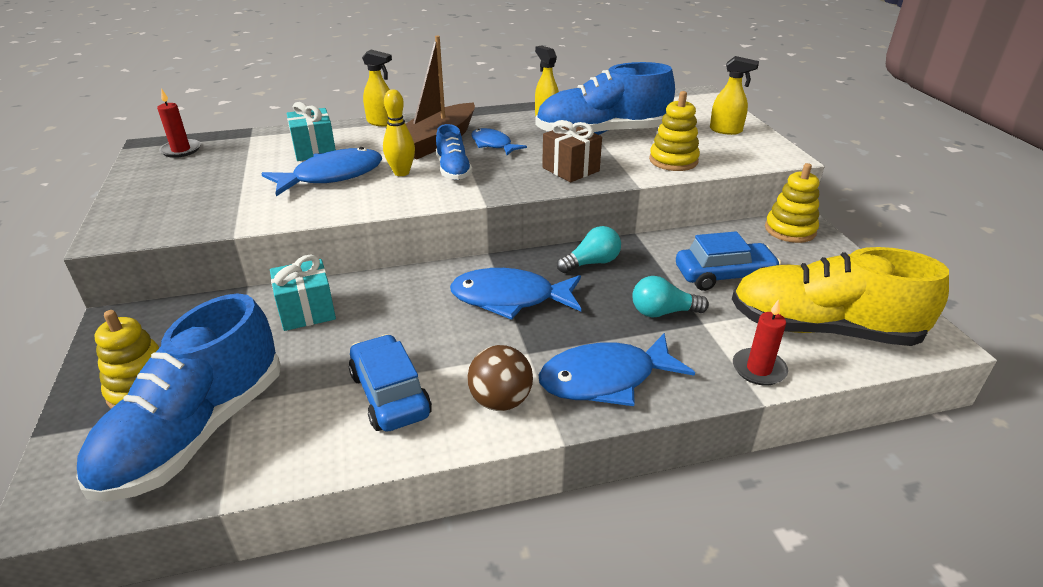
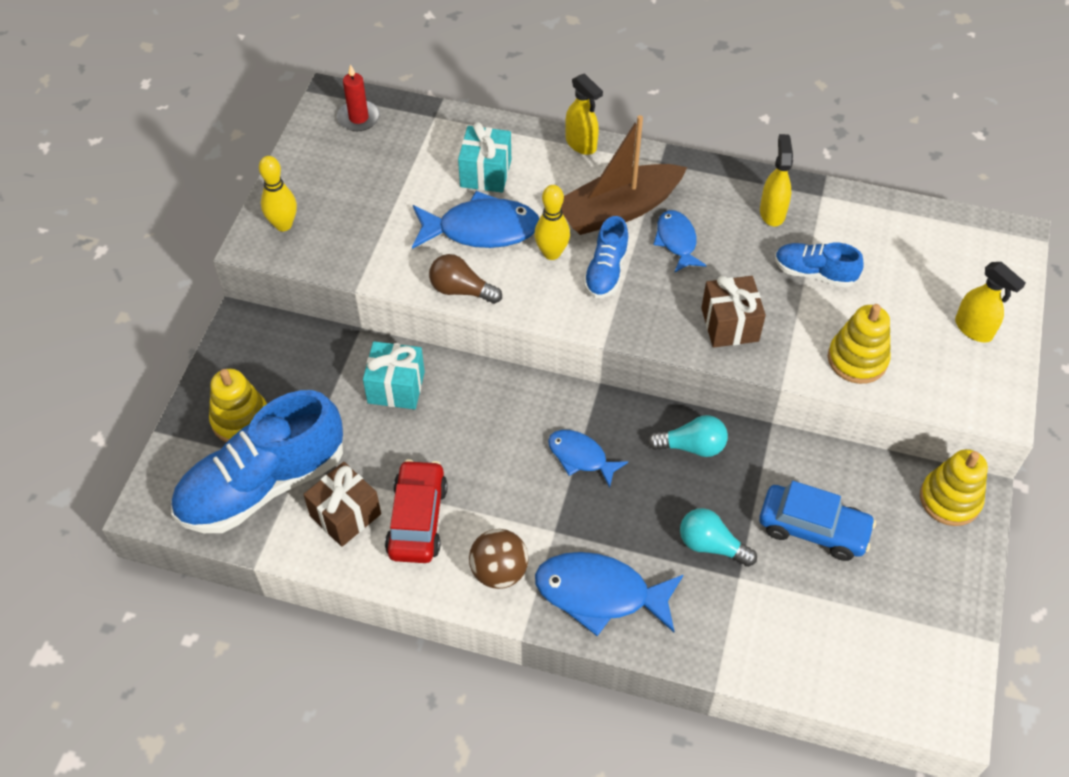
camera: 30 degrees right, 20 degrees up
blue car [349,334,432,432] -> red car [385,459,448,563]
blue fish [450,268,581,320] -> blue fish [548,430,628,488], size x0.60
blue shoe [535,62,675,135] -> blue shoe [775,243,864,287], size x0.49
yellow shoe [732,247,949,346] -> none
red candle [733,299,788,386] -> none
none -> yellow bowling pin [259,156,297,231]
none -> brown gift [303,462,381,547]
none -> brown light bulb [429,254,502,304]

